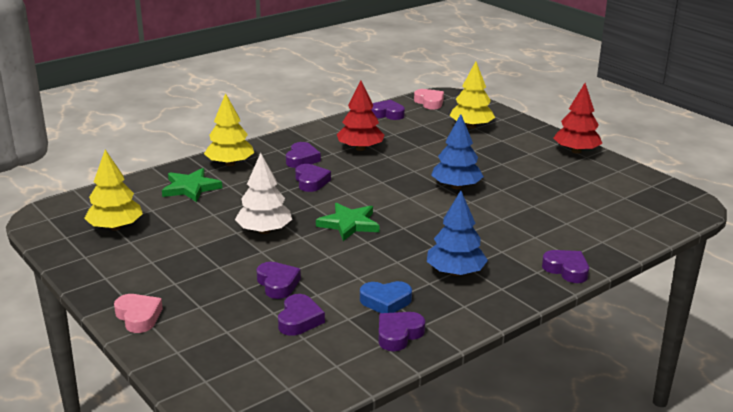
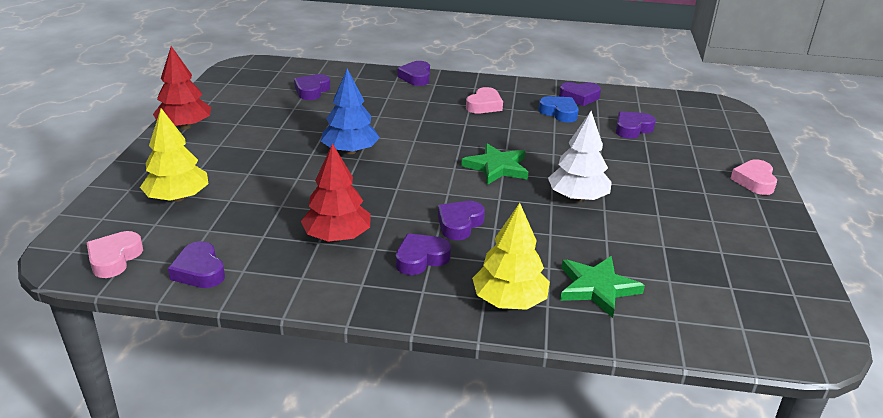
camera: 135 degrees left, 5 degrees up
yellow tree [84,150,143,231] -> none
purple heart [256,262,301,299] -> purple heart moved to [294,74,331,100]
blue tree [427,191,488,276] -> pink heart [466,87,503,113]

